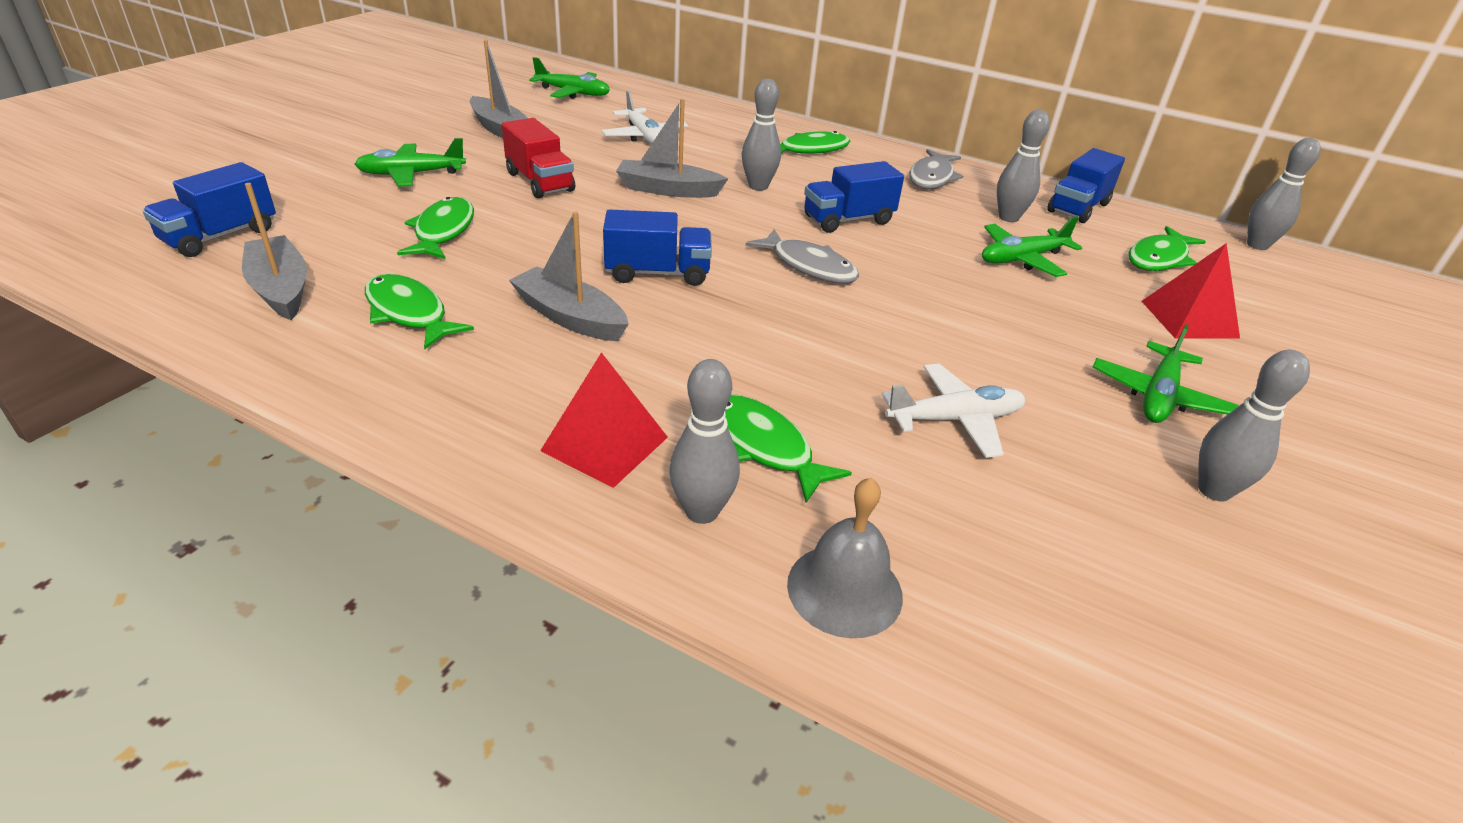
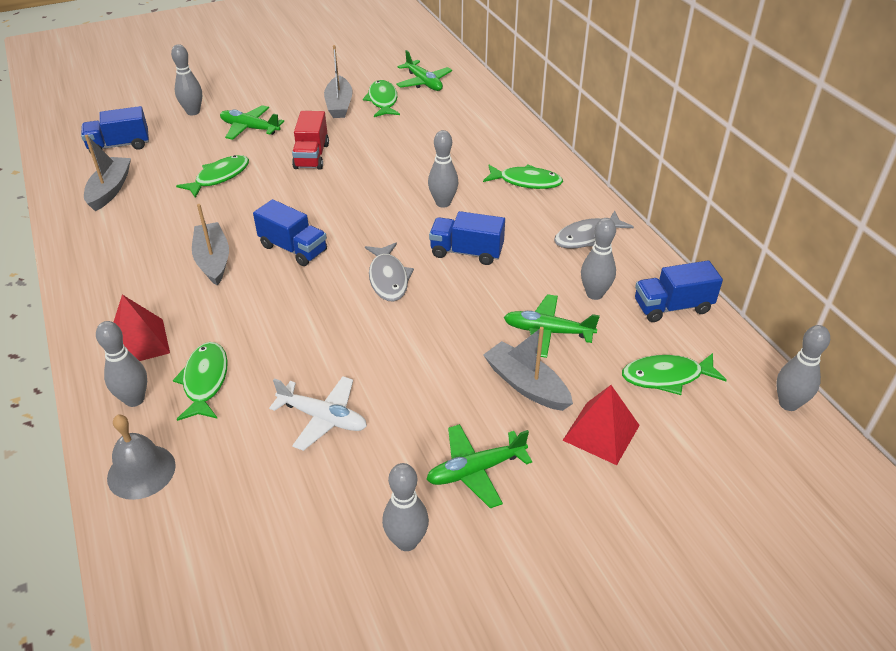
camera: 40 degrees right, 5 degrees up
green fish [365,274,474,349] -> green fish moved to [363,80,400,117]
white plane [601,91,688,144] -> none
grey boat [616,99,728,198] -> grey boat moved to [483,327,573,411]
none -> grey bowling pin [171,44,202,115]

